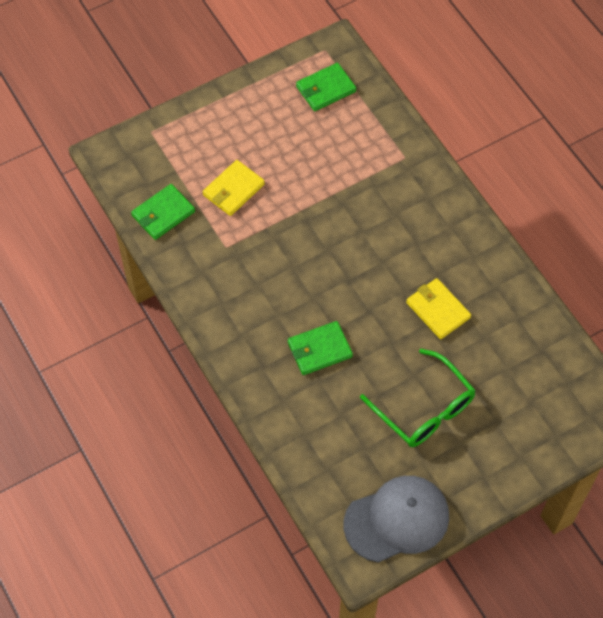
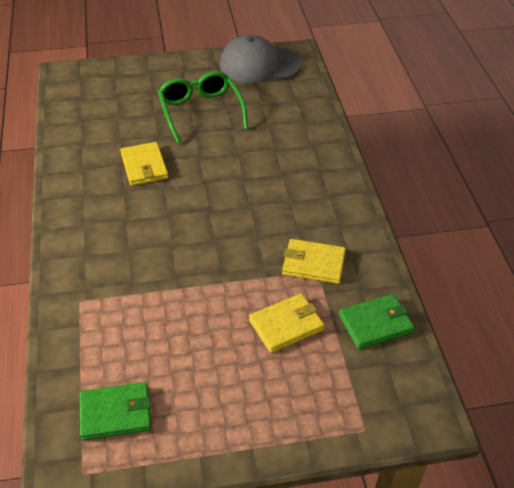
camera: 160 degrees left, 15 degrees down
green wallet [288,321,353,375] -> none
none -> yellow wallet [282,239,346,284]

